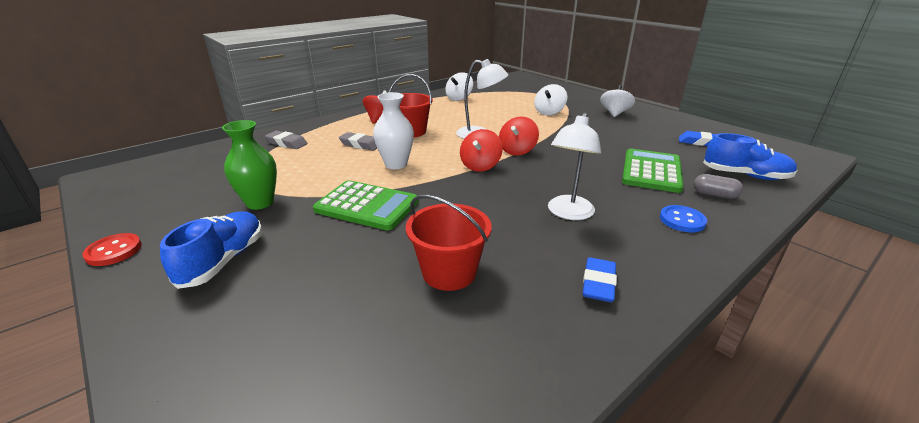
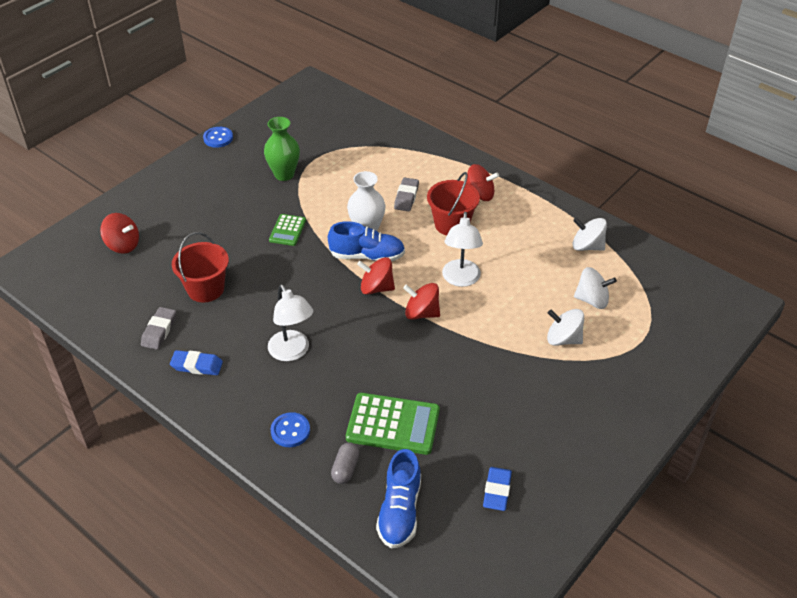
camera: 80 degrees right, 15 degrees up
red button [82,233,142,266] -> blue button [203,127,233,148]
blue shoe [160,211,262,289] -> blue shoe moved to [328,221,405,262]
grey eraser [265,131,308,149] -> grey eraser moved to [141,307,176,350]
green calculator [313,180,419,231] -> green calculator [269,214,306,246], size x0.56
white lamp [548,112,601,220] -> white lamp turned 135 degrees counterclockwise [268,284,313,361]
white spinning top [600,85,635,117] -> white spinning top moved to [574,267,617,309]
none -> red spinning top [100,213,139,254]

